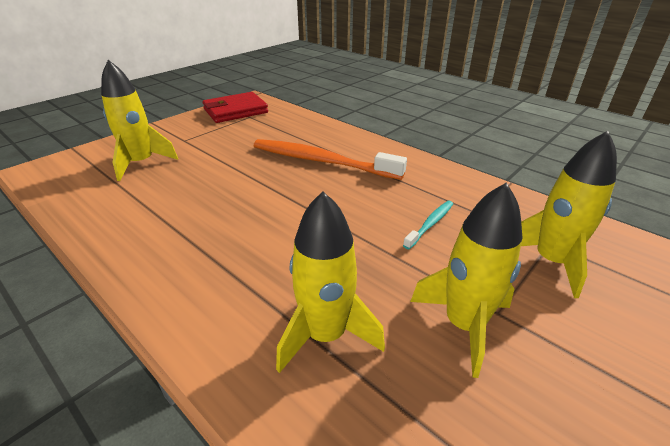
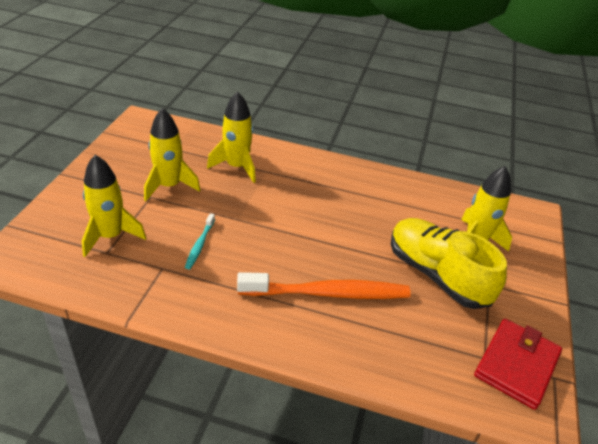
camera: 150 degrees right, 5 degrees up
none -> yellow shoe [391,218,507,309]

